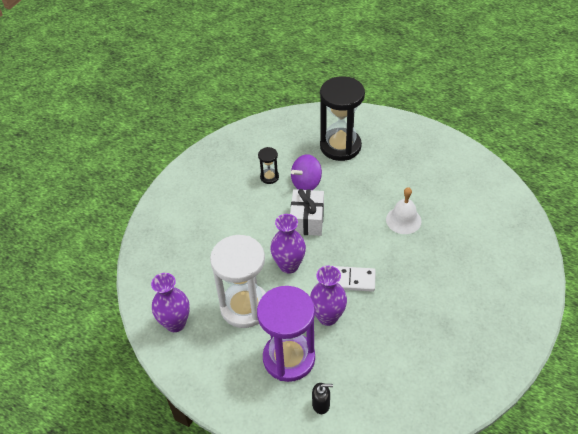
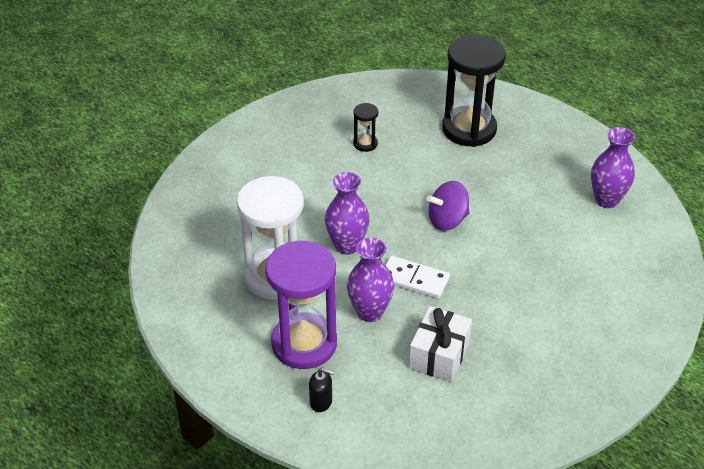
camera: 15 degrees right, 5 degrees down
purple vase [151,273,190,332] -> purple vase moved to [591,127,635,208]
white gift [290,189,324,236] -> white gift moved to [409,306,472,382]
purple spinning top [291,154,322,190] -> purple spinning top moved to [426,181,470,231]
white bell [386,187,422,234] -> none

